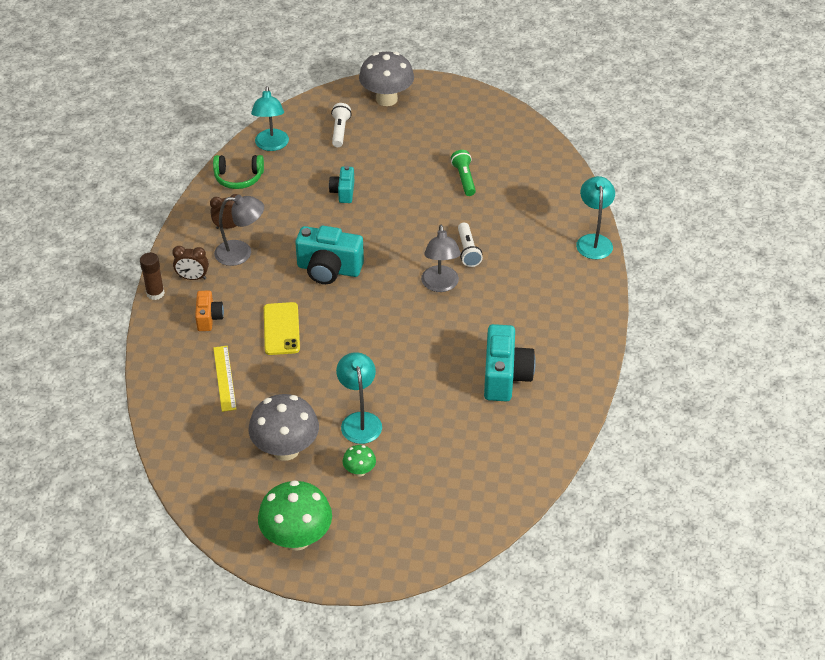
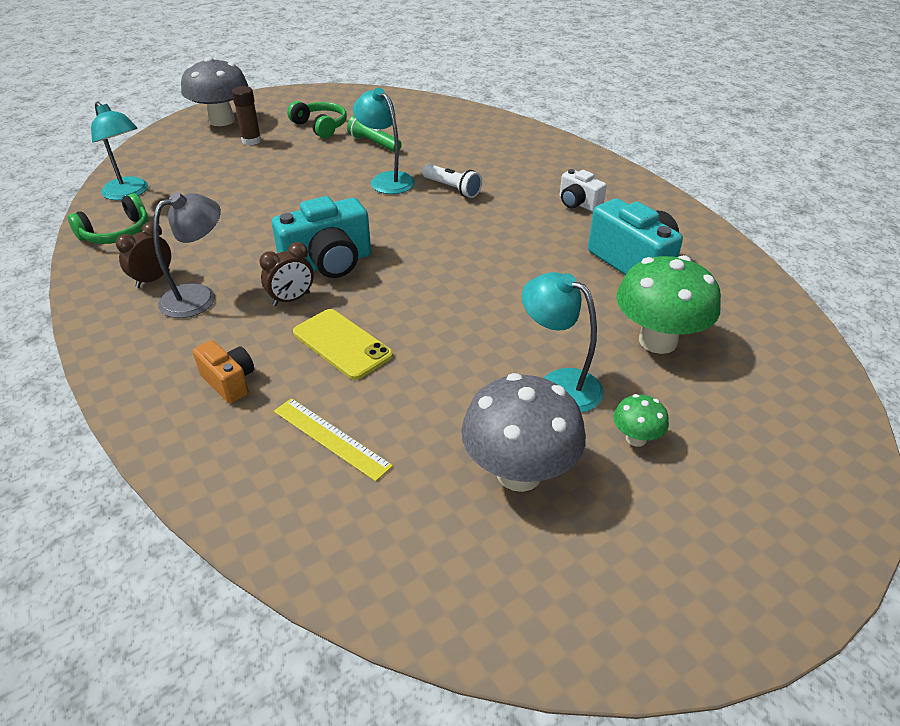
camera: 40 degrees left, 5 degrees down
brown glue stick [140,253,165,300] -> brown glue stick moved to [232,86,261,145]
brown clock [172,246,209,280] -> brown clock moved to [259,242,314,306]
green mushroom [258,480,332,551] -> green mushroom moved to [616,255,721,354]
turquoise camera [329,166,354,203] -> none
white flashlight [331,103,352,147] -> none
grey lamp [421,225,461,292] -> none
turquoise lamp [576,176,615,259] -> turquoise lamp moved to [353,88,415,194]
none -> green headphones [287,101,347,138]
none -> white camera [560,169,607,212]

